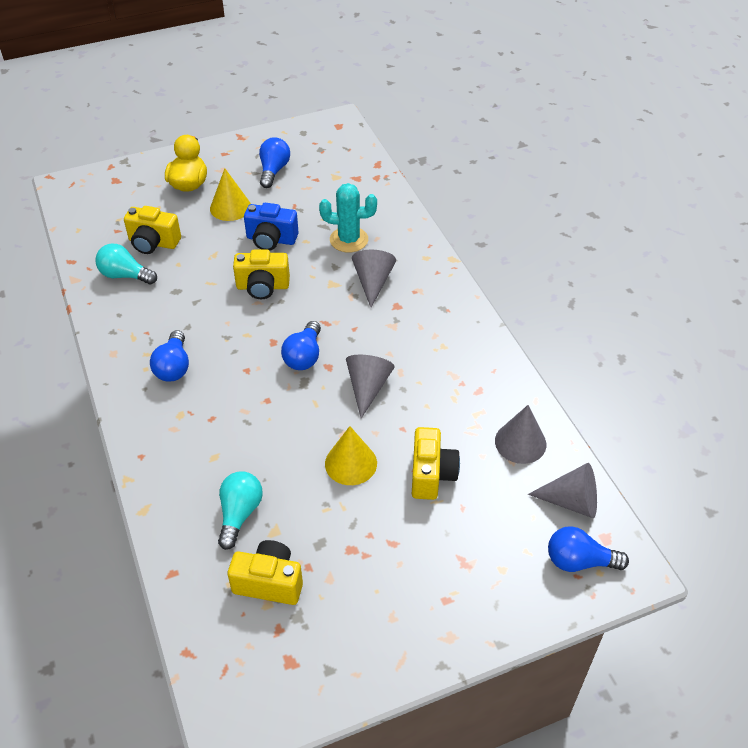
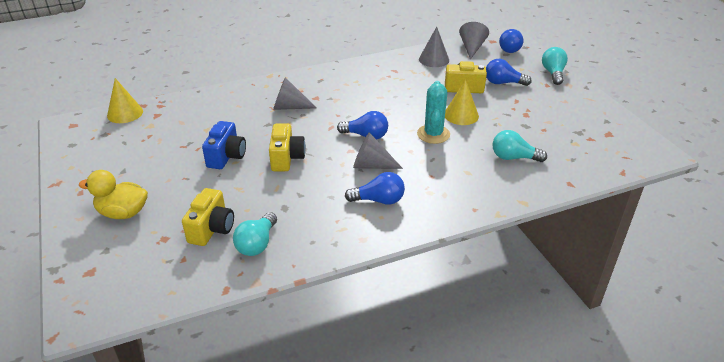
camera: 90 degrees left, 10 degrees down
yellow cone [210,169,251,221] -> yellow cone moved to [107,78,143,123]
yellow camera [228,540,303,605] -> none
blue light bulb [259,137,290,188] -> blue light bulb moved to [486,59,532,86]
turquoise cactus [319,183,377,253] -> turquoise cactus moved to [417,81,450,144]
grey cone [346,355,395,419] -> grey cone moved to [353,132,403,169]
none -> turquoise light bulb [542,47,568,85]

